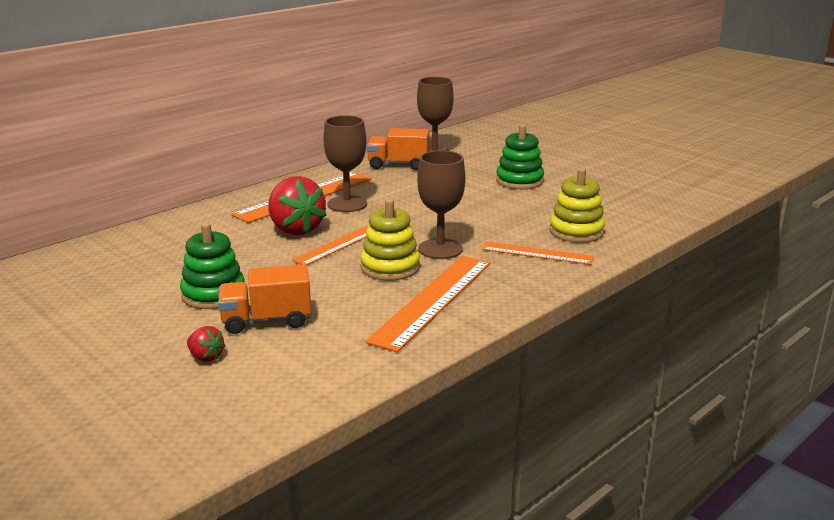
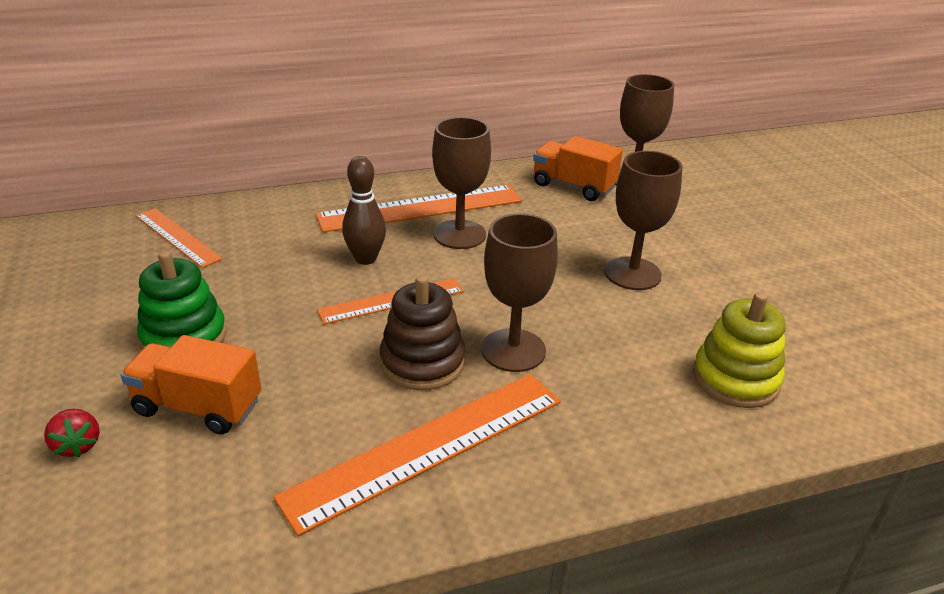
camera: 25 degrees right, 10 degrees up
red strawberry [268,176,327,235] -> brown bowling pin [342,156,386,265]
yellow stacking toy [360,199,420,280] -> brown stacking toy [380,275,465,391]
orange ruler [482,242,594,265] -> orange ruler moved to [135,208,222,268]
green stacking toy [496,124,544,189] -> none
none -> brown goblet [605,151,683,290]

